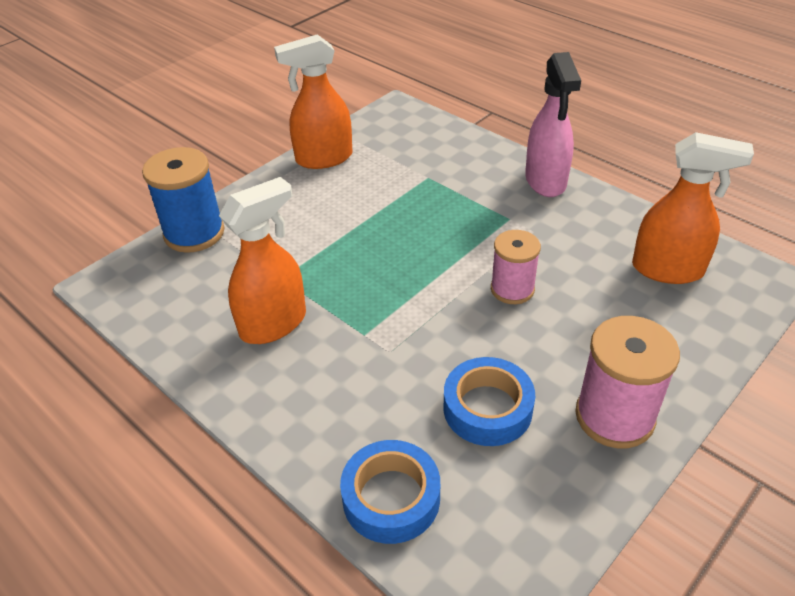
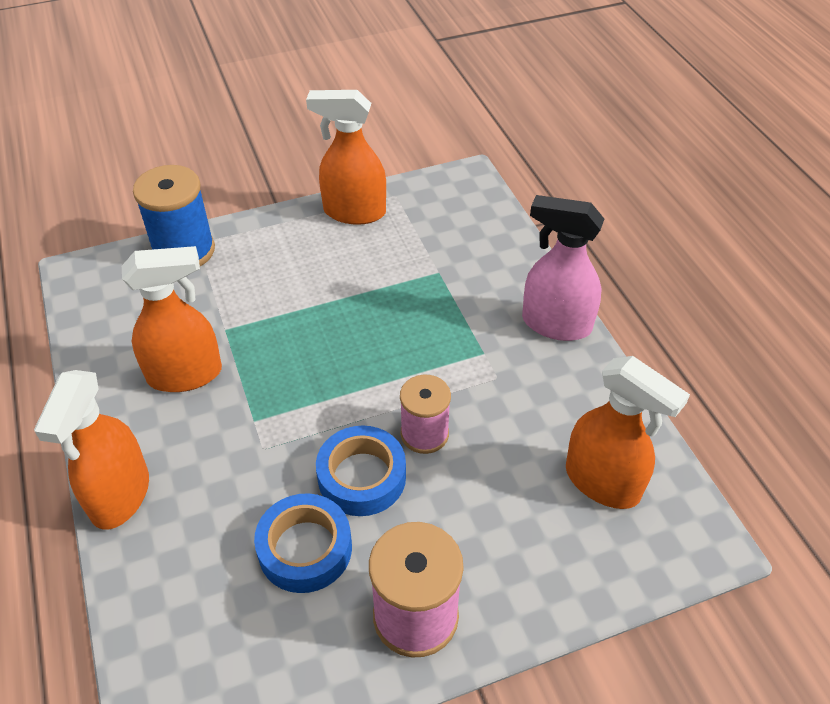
camera: 25 degrees right, 5 degrees up
blue tape [340,440,440,544] -> blue tape moved to [316,425,406,516]
pink spray bottle [525,52,581,197] -> pink spray bottle turned 90 degrees clockwise [522,195,604,341]
none -> orange spray bottle [34,370,149,530]

